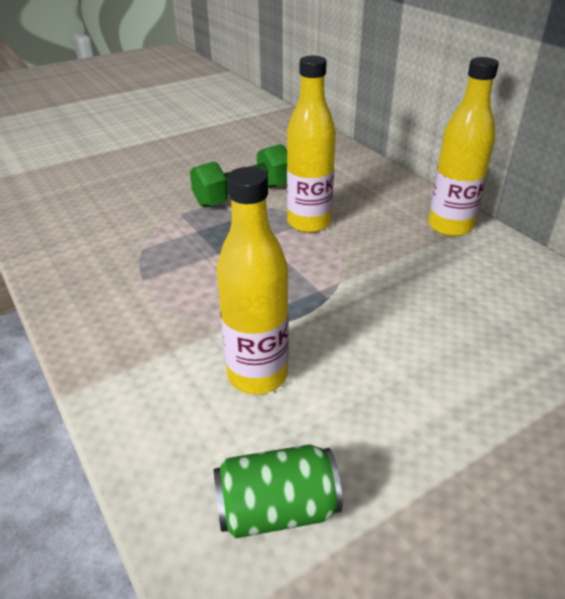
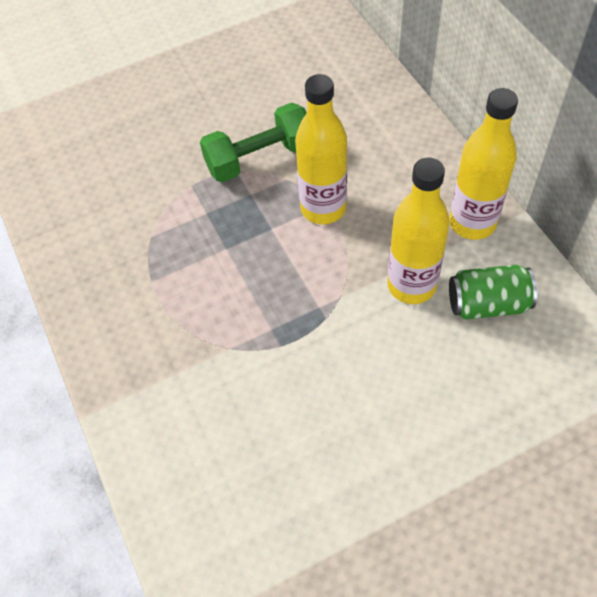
camera: 10 degrees right, 20 degrees up
green can [213,444,342,538] -> green can moved to [449,265,537,320]
yellow bottle [217,167,289,394] -> yellow bottle moved to [387,158,450,304]

